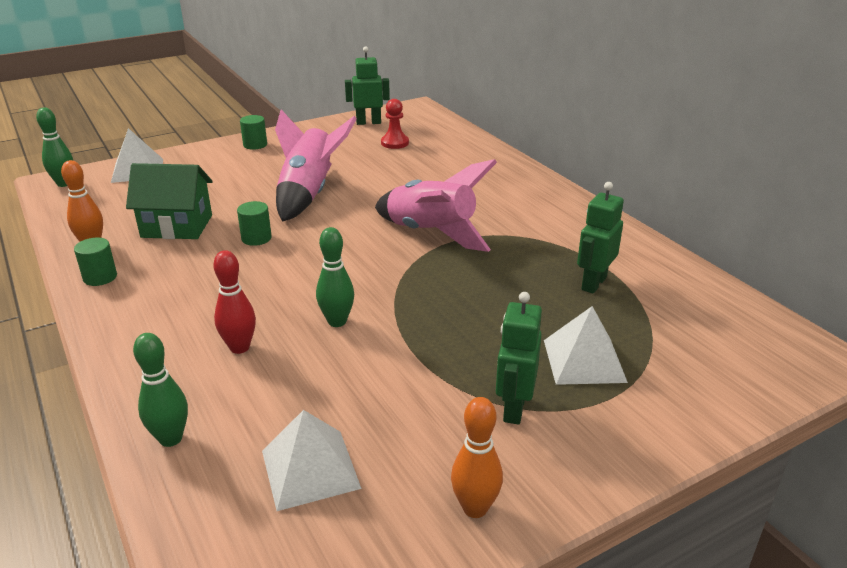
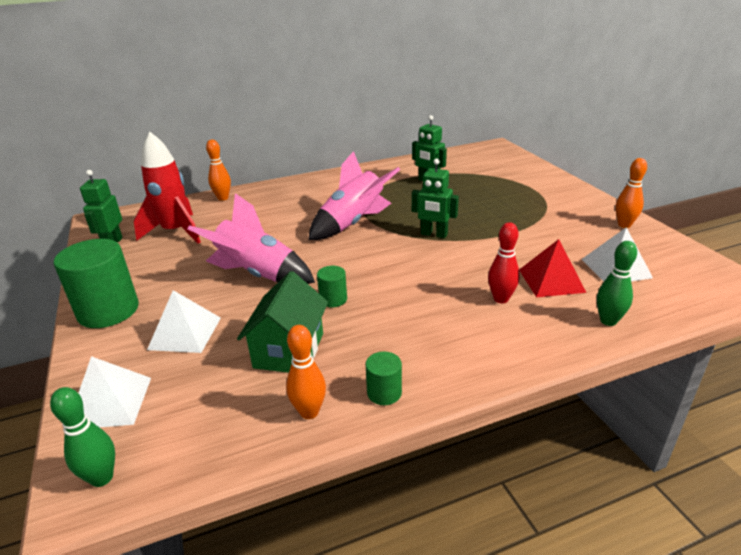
camera: 80 degrees left, 0 degrees up
green cylinder [240,115,267,150] -> green cylinder [54,239,139,328], size x2.09
green bowling pin [316,227,354,327] -> none
red pawn [381,99,409,149] -> red rocket [134,132,201,243]
green robot [496,292,542,425] -> green robot moved to [412,158,459,238]
white pyramid [544,306,628,385] -> white pyramid moved to [147,290,221,353]
none -> orange bowling pin [206,140,231,201]
none -> red pyramid [519,239,586,297]

